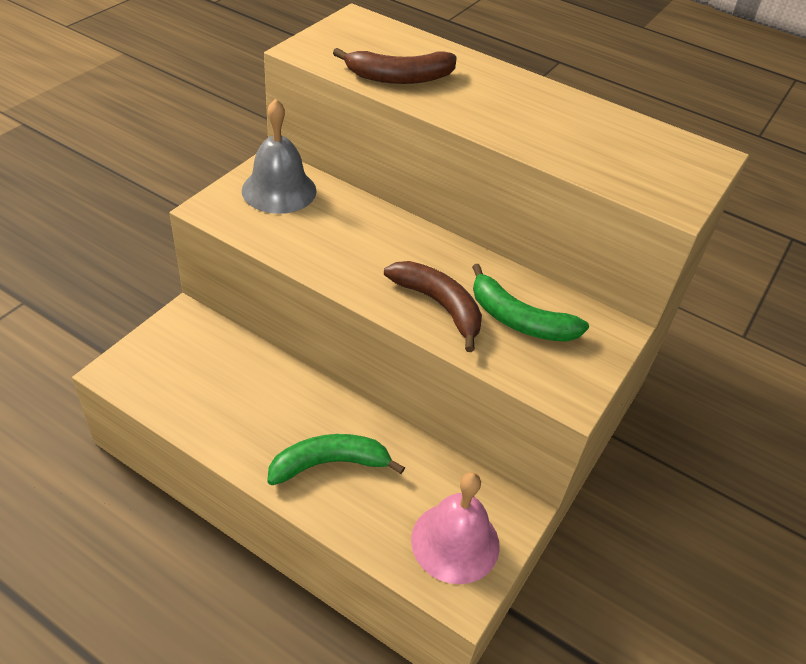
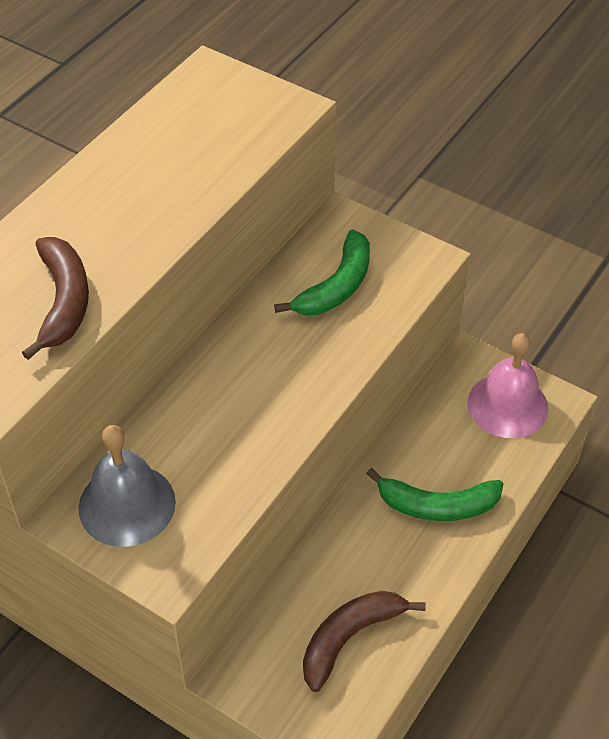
camera: 85 degrees left, 5 degrees up
green banana [267,434,405,485] -> green banana turned 75 degrees counterclockwise [366,468,503,521]
brown banana [384,261,482,352] -> brown banana moved to [303,591,426,692]

